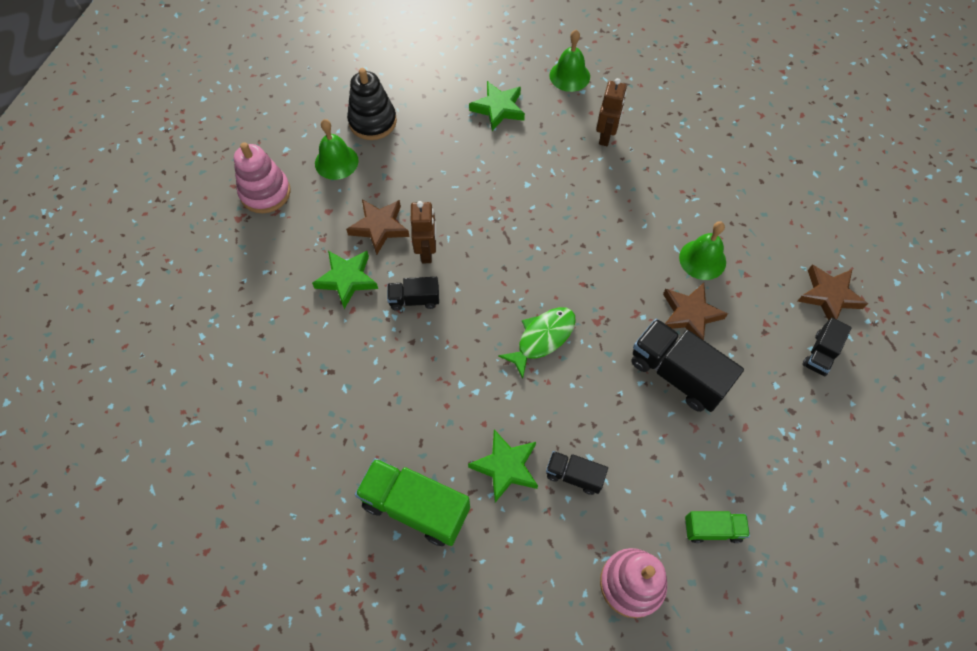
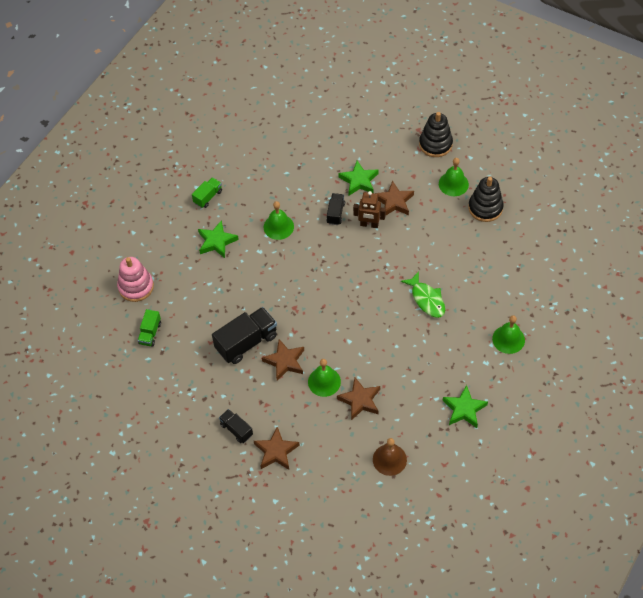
camera: 105 degrees right, 5 degrees down
pink stacking toy [234,142,291,213] -> black stacking toy [419,112,453,157]
green truck [355,458,470,546] -> green truck [192,177,222,208], size x0.55
green star [469,81,525,131] -> green star moved to [442,385,488,428]
green fish [498,307,576,379] -> green fish moved to [400,271,445,318]
black truck [546,451,608,495] -> none
brown robot [596,78,627,146] -> none
none -> green bell [264,201,294,240]
none -> brown star [337,378,380,420]
none -> brown bell [373,438,407,476]

